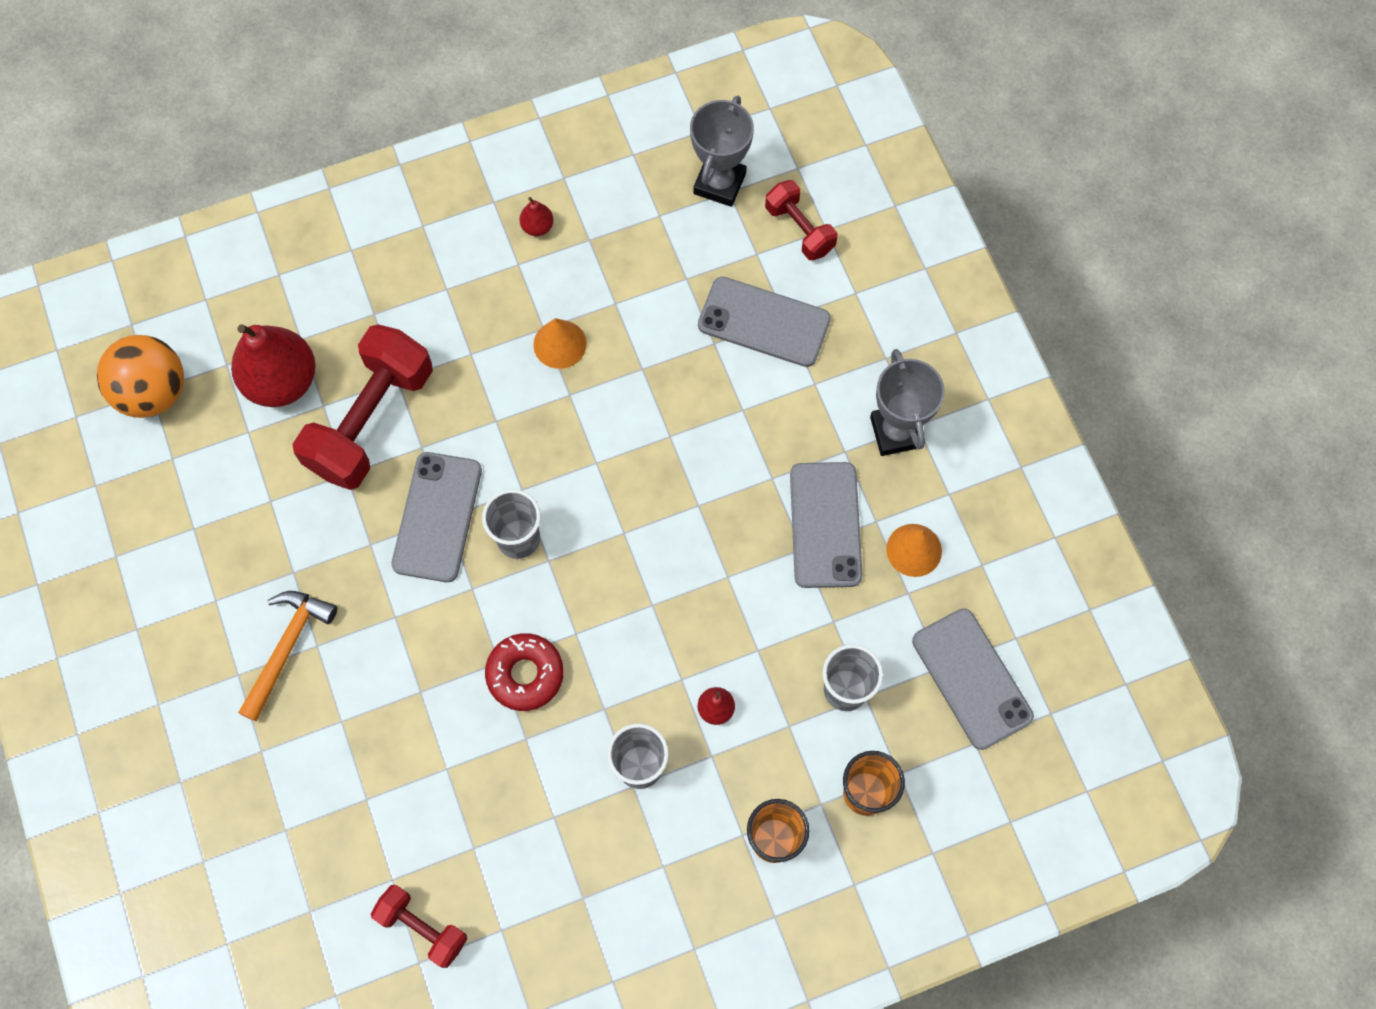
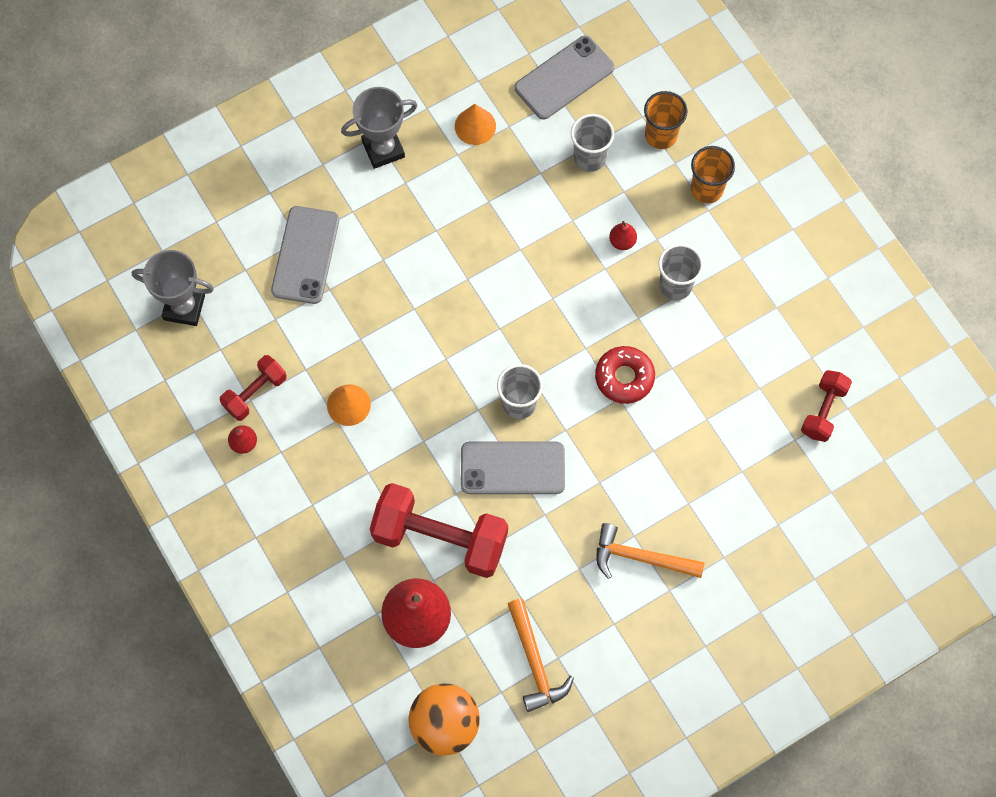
camera: 100 degrees left, 0 degrees up
red dumbbell [765,180,837,261] -> red dumbbell moved to [220,355,287,421]
grey phone [790,462,863,588] -> none
none -> orange hammer [508,598,574,712]

